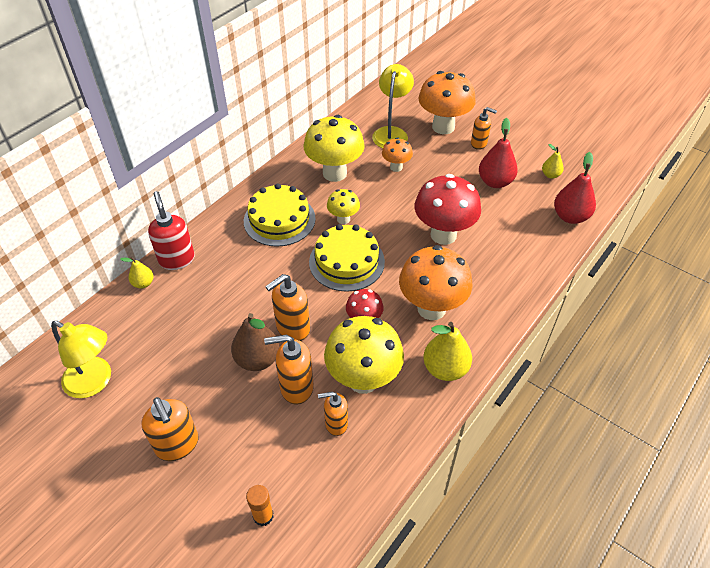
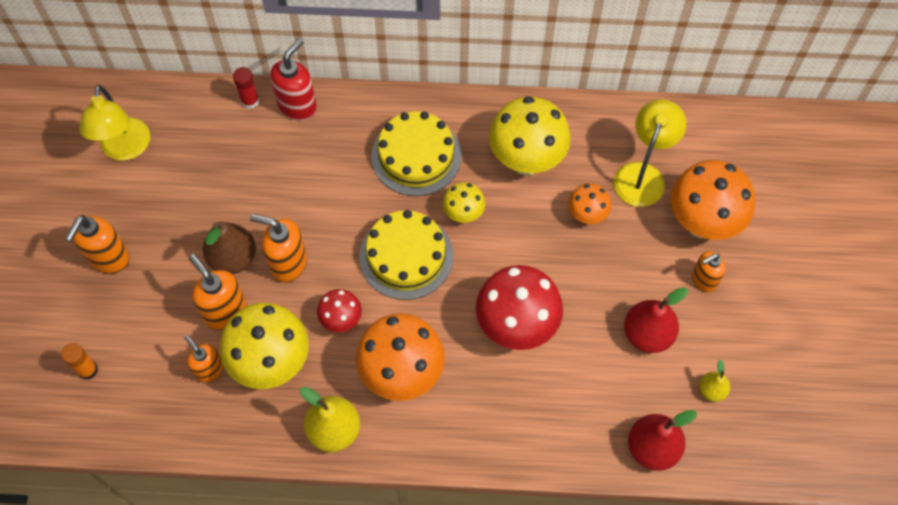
camera: 55 degrees right, 15 degrees up
yellow pear [120,257,153,288] -> red glue stick [233,67,259,109]
yellow lamp [372,64,414,148] -> yellow lamp turned 45 degrees counterclockwise [614,99,686,207]
orange soap dispenser [471,107,497,150] -> orange soap dispenser turned 75 degrees clockwise [692,251,726,292]

